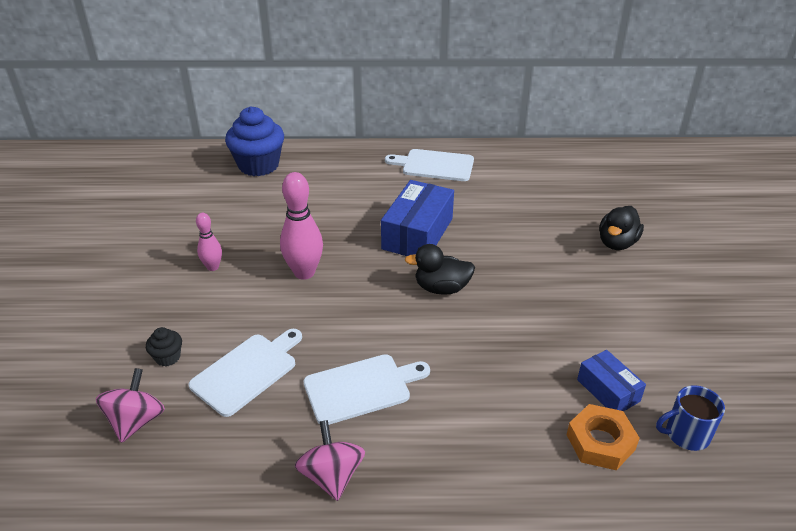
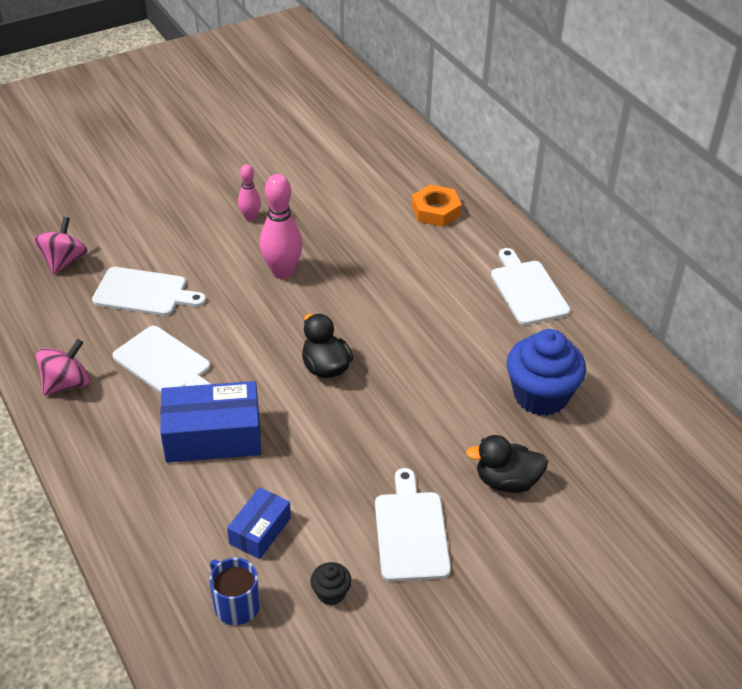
camera: 60 degrees right, 5 degrees up
pink spinning top [96,368,165,443] -> pink spinning top turned 60 degrees counterclockwise [33,217,88,275]
black cupcake [146,327,182,367] -> black cupcake moved to [311,562,352,605]
blue cupcake [225,107,284,176] -> blue cupcake moved to [507,329,586,416]
blue box [381,180,454,256] -> blue box moved to [160,381,261,463]
orange nut [567,404,640,470] -> orange nut moved to [412,185,462,227]
none -> white cutting board [375,468,451,582]

